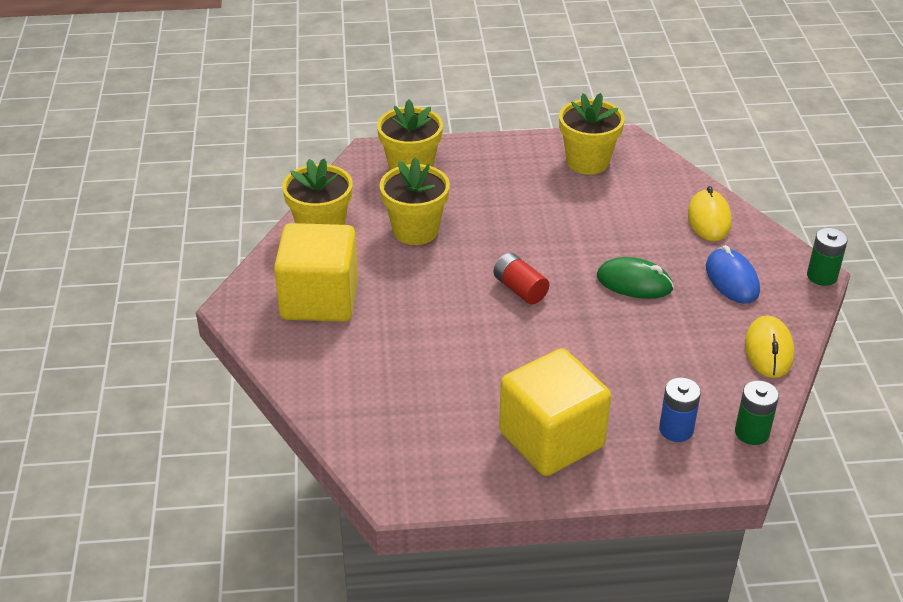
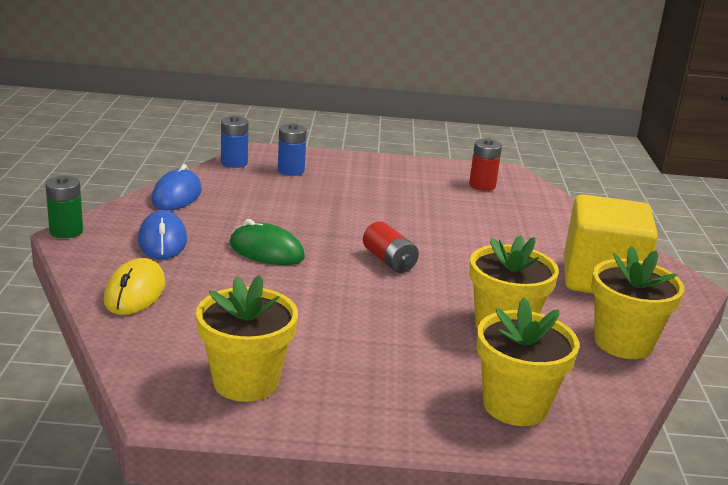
camera: 175 degrees left, 15 degrees down
yellow cube [499,348,611,476] -> none
green battery [735,380,779,445] -> blue battery [221,116,249,168]
yellow mouse [745,315,794,378] -> blue mouse [151,164,202,210]
none -> red battery [469,138,502,191]

